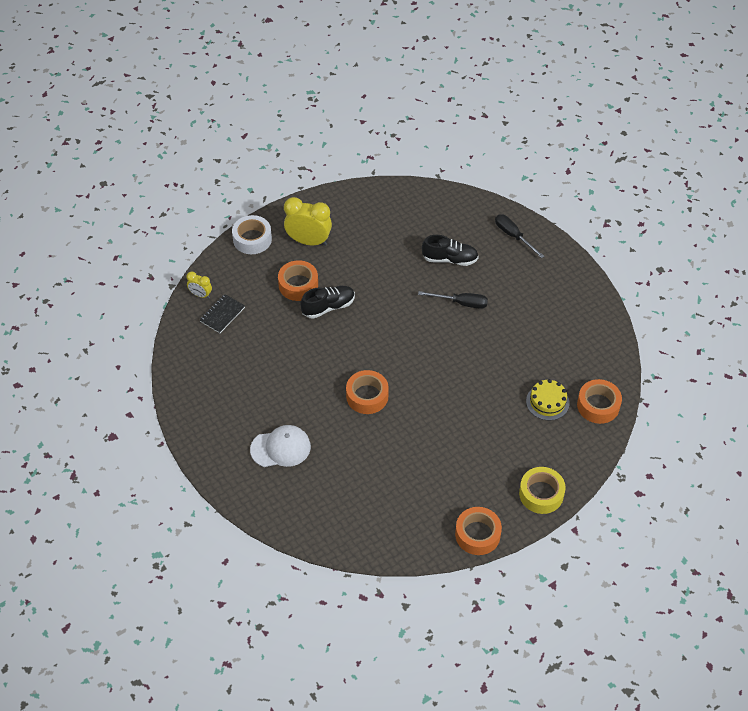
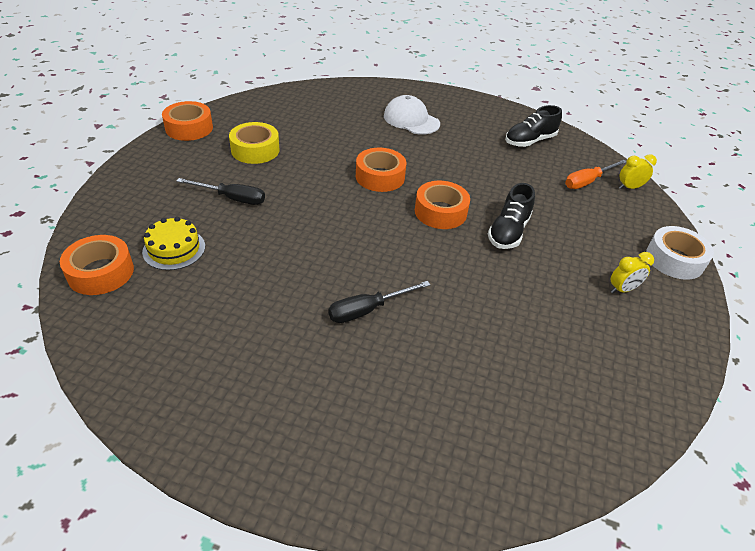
camera: 140 degrees right, 10 degrees down
black notebook [200,294,245,333] -> orange screwdriver [565,160,626,189]
white cap [250,425,311,467] -> white cap turned 90 degrees clockwise [384,95,440,135]
orange tape [278,260,318,301] -> orange tape moved to [415,181,470,229]
yellow clock [284,197,332,246] -> yellow clock [610,252,654,293], size x0.52
black shoe [422,235,479,266] -> black shoe moved to [505,105,562,147]
black screwdriver [495,214,545,258] -> black screwdriver moved to [176,178,265,205]
yellow tape [519,467,566,514] -> yellow tape moved to [229,122,279,164]

